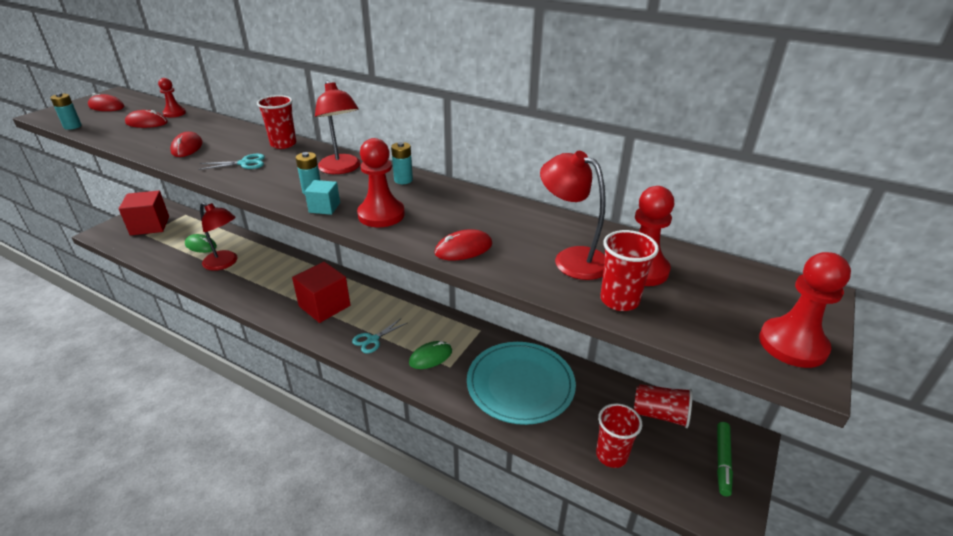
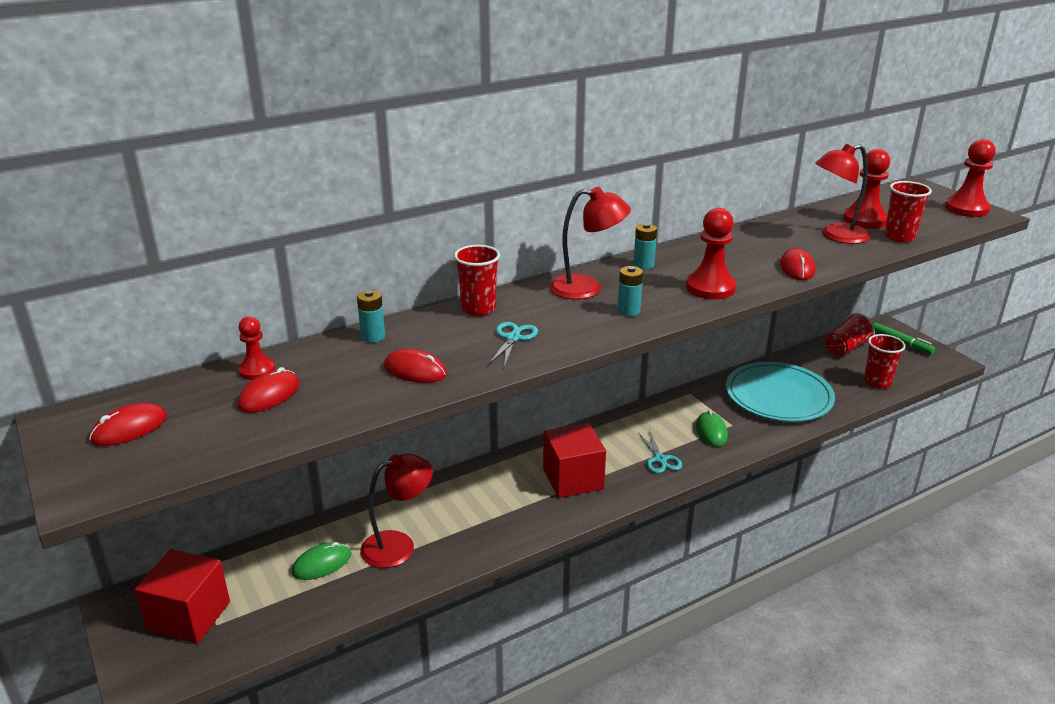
camera: 60 degrees left, 5 degrees down
turquoise battery [50,93,82,130] -> turquoise battery moved to [357,290,385,343]
turquoise cube [305,180,340,215] -> none

